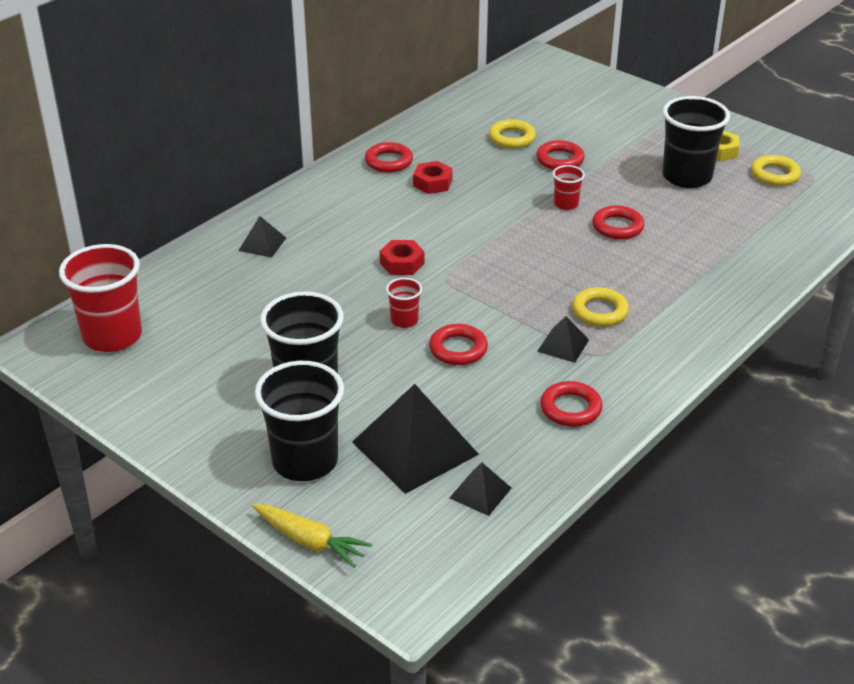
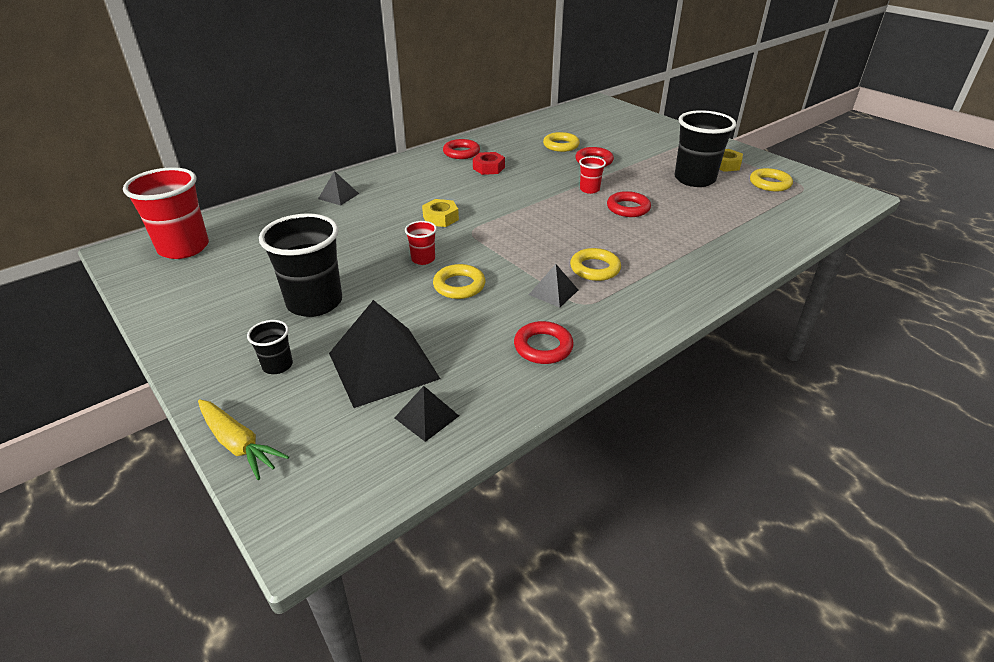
camera: 10 degrees right, 0 degrees up
black cup [255,361,344,481] -> black cup [247,320,293,374], size x0.48
red nut [380,240,425,275] -> yellow nut [422,199,459,227]
red ring [429,324,488,365] -> yellow ring [433,264,485,299]

